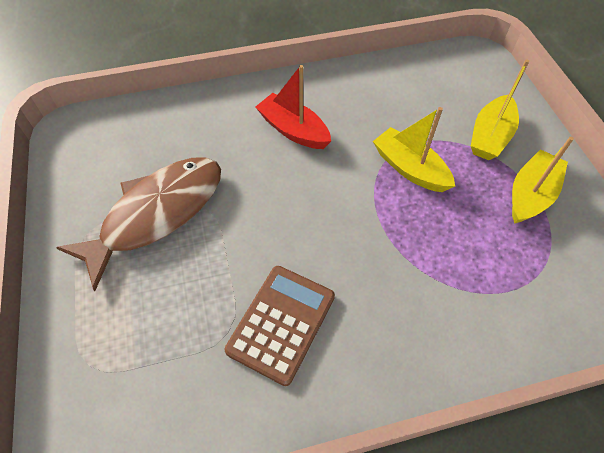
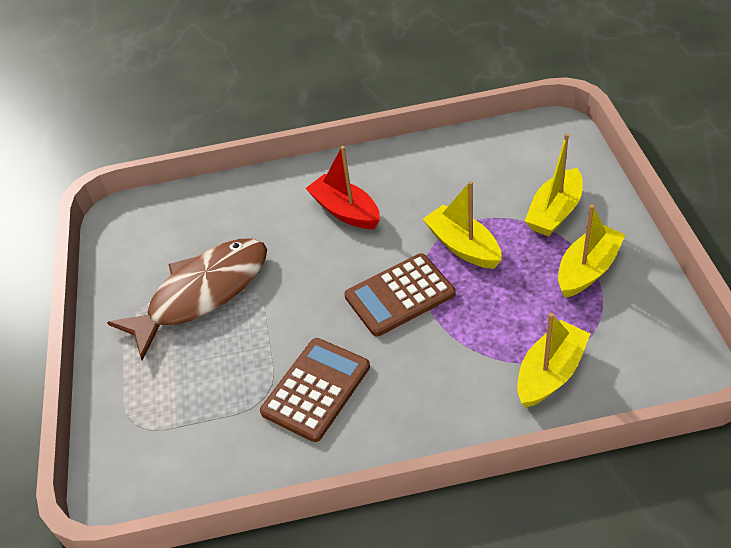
camera: 10 degrees right, 10 degrees down
none -> brown calculator [344,253,456,337]
none -> yellow boat [517,313,590,408]

